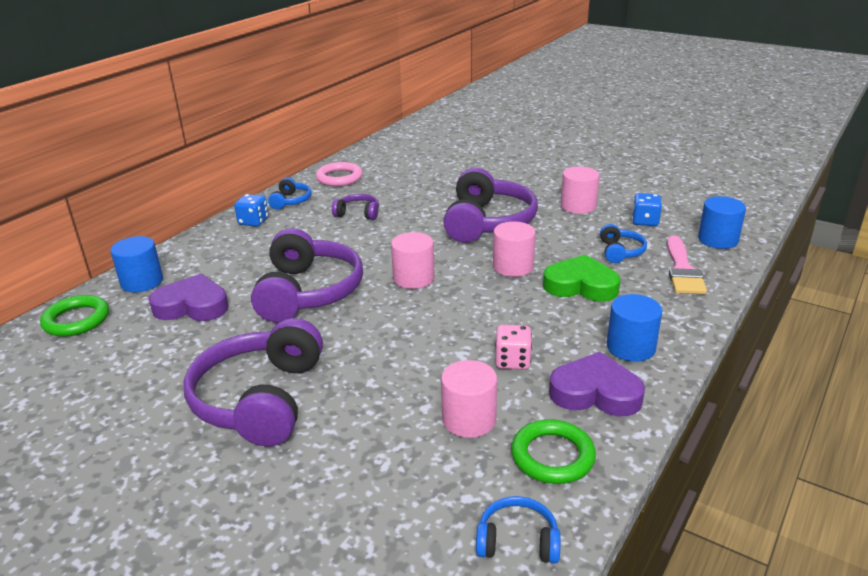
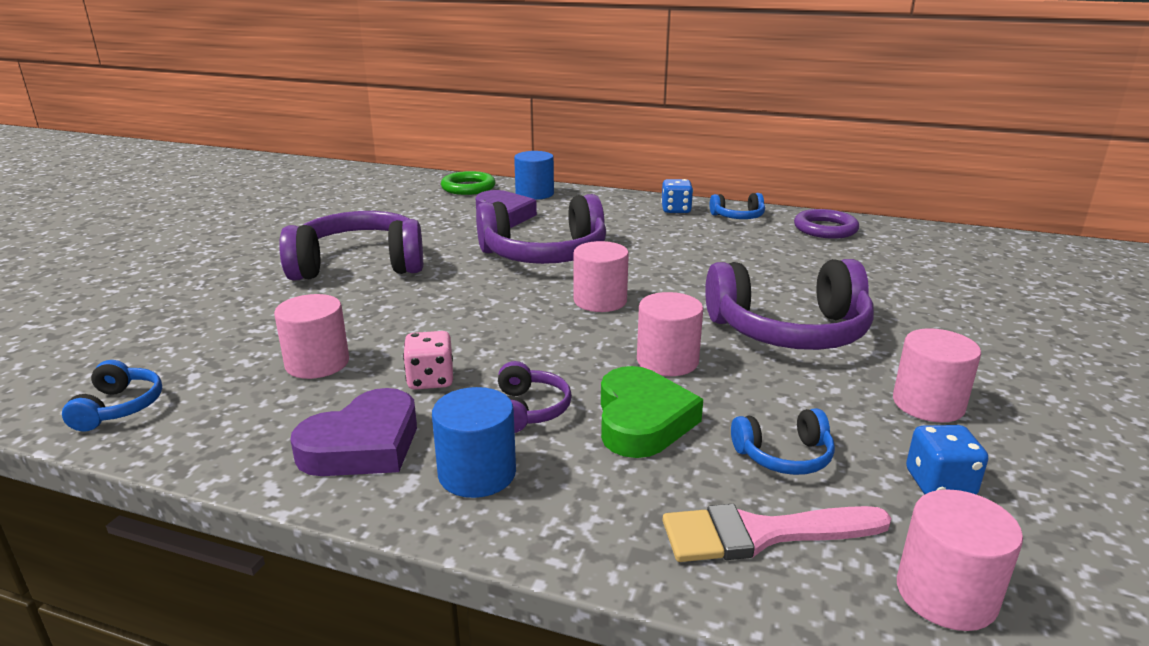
camera: 75 degrees right, 5 degrees down
pink ring [316,162,363,186] -> purple ring [794,209,859,239]
purple headphones [332,194,379,220] -> purple headphones moved to [498,361,572,433]
green ring [511,419,596,484] -> none
purple heart [549,352,645,416] -> purple heart turned 45 degrees clockwise [290,388,417,476]
blue cylinder [698,196,746,249] -> pink cylinder [897,489,1023,631]

